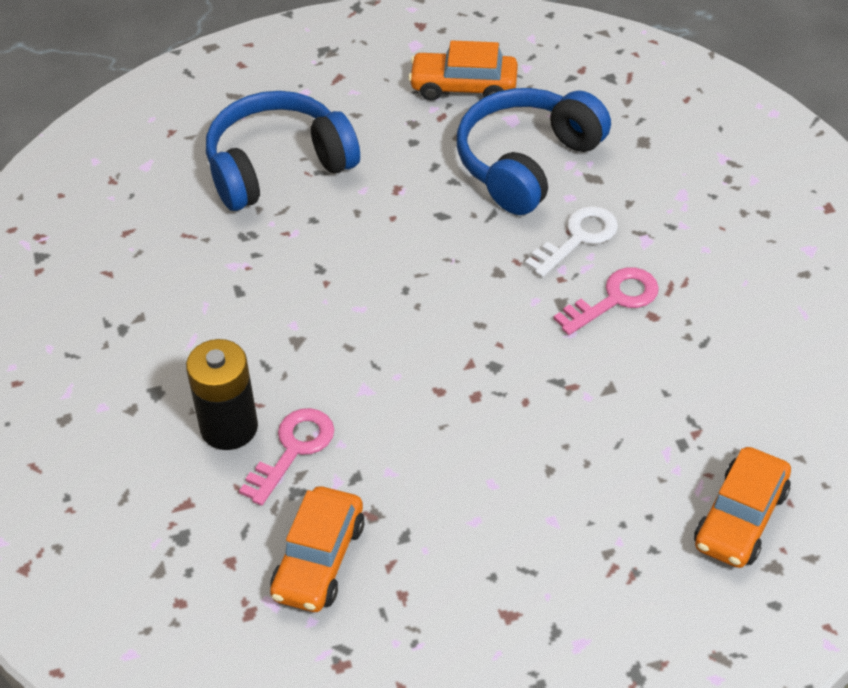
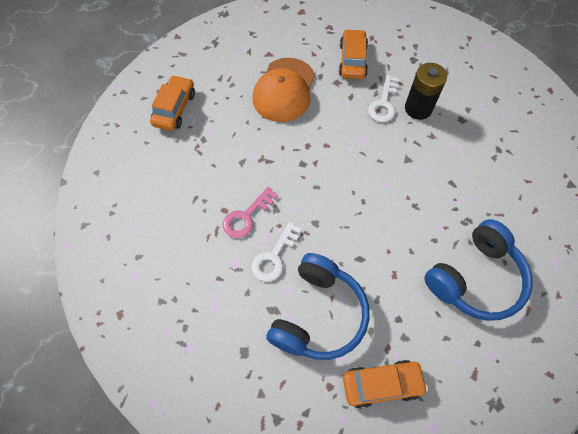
camera: 165 degrees right, 15 degrees up
pink key [239,408,334,506] -> white key [368,75,399,122]
none -> orange cap [252,58,315,122]

